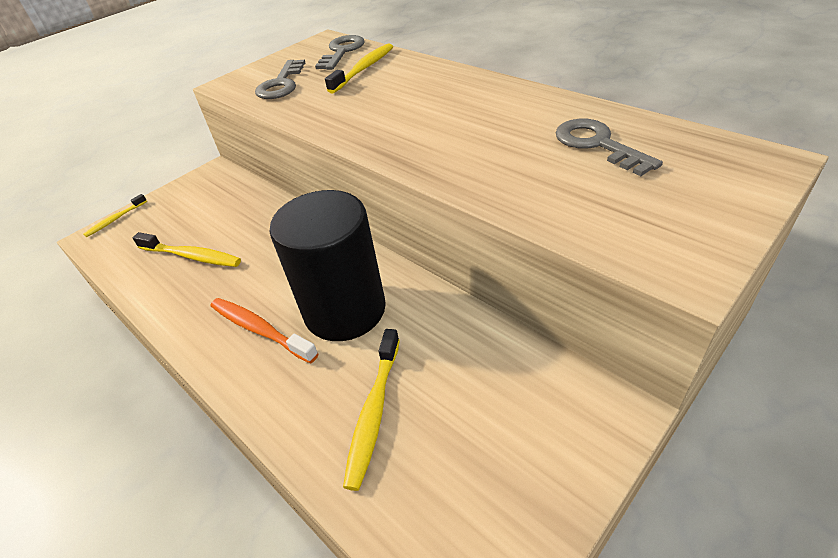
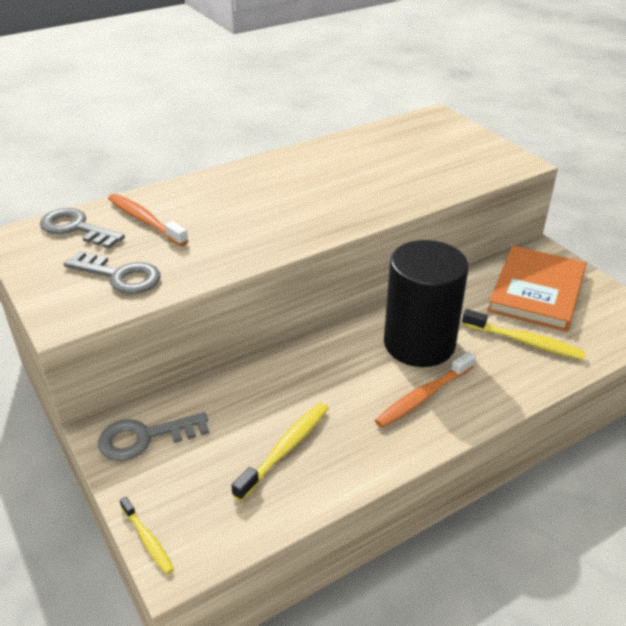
camera: 80 degrees left, 5 degrees down
yellow toothbrush [325,43,393,94] -> orange toothbrush [108,194,189,246]
grey key [555,118,663,176] -> grey key moved to [98,412,209,461]
none -> orange book [487,246,586,332]

